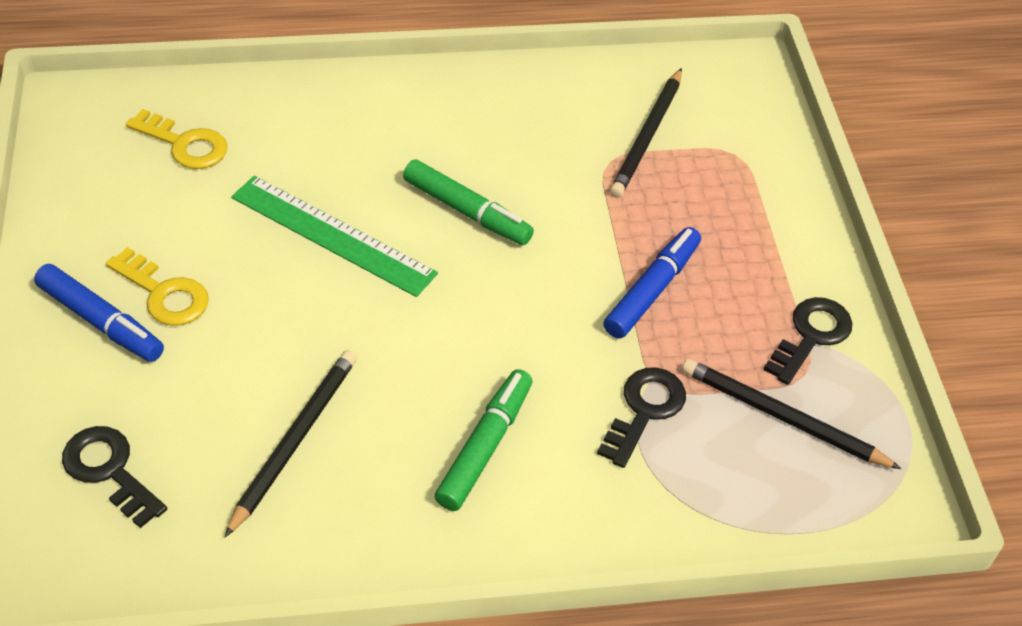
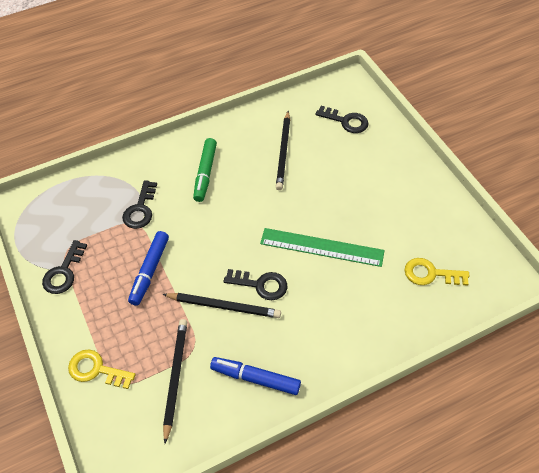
camera: 165 degrees right, 5 degrees up
blue marker [34,264,164,362] -> blue marker moved to [210,357,301,395]
yellow key [106,247,209,326] -> yellow key moved to [68,350,136,389]
green marker [403,159,534,245] -> black key [224,269,287,300]
black pencil [682,359,901,469] -> black pencil moved to [162,293,281,318]

